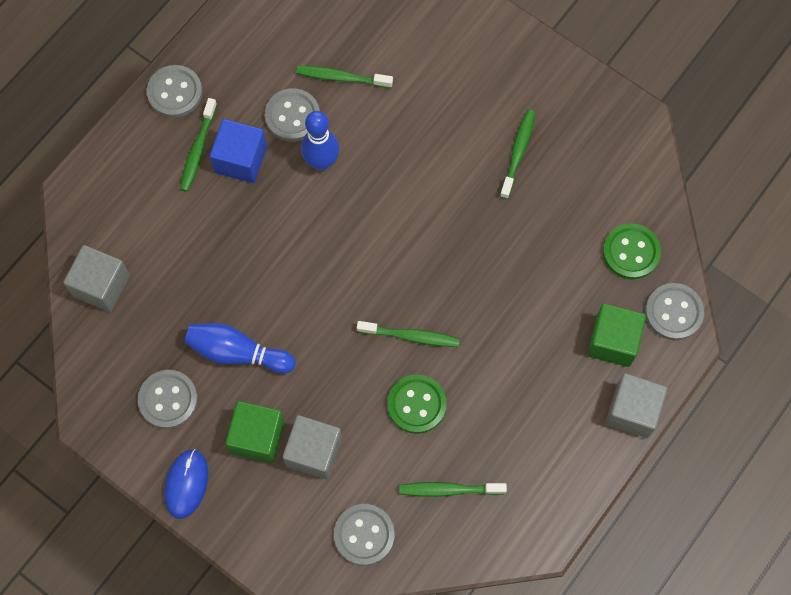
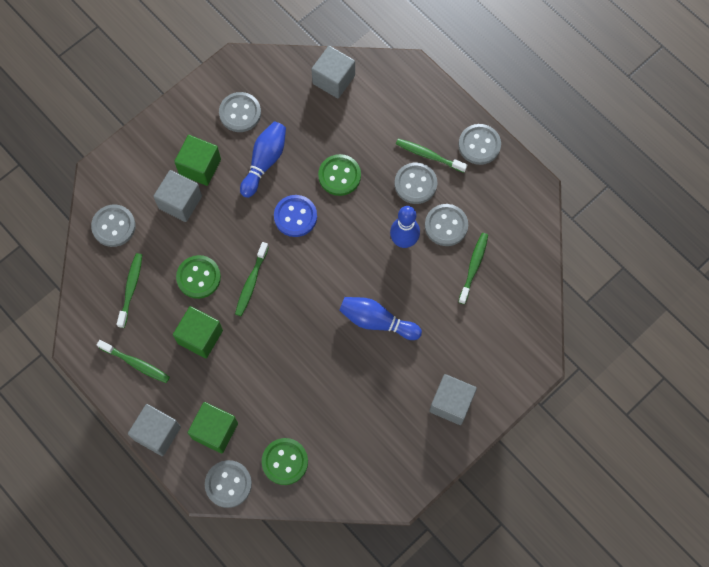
camera: 100 degrees right, 0 degrees up
blue mouse [164,449,208,519] -> none
blue cube [210,119,267,183] -> grey button [395,163,437,204]
green toothbrush [500,110,535,199] -> green toothbrush moved to [97,340,170,383]
none -> green cube [173,306,223,358]
none -> blue button [274,195,317,237]
none -> green button [318,154,361,196]
none -> blue bowling pin [339,297,422,340]
none -> grey cube [429,374,477,425]

